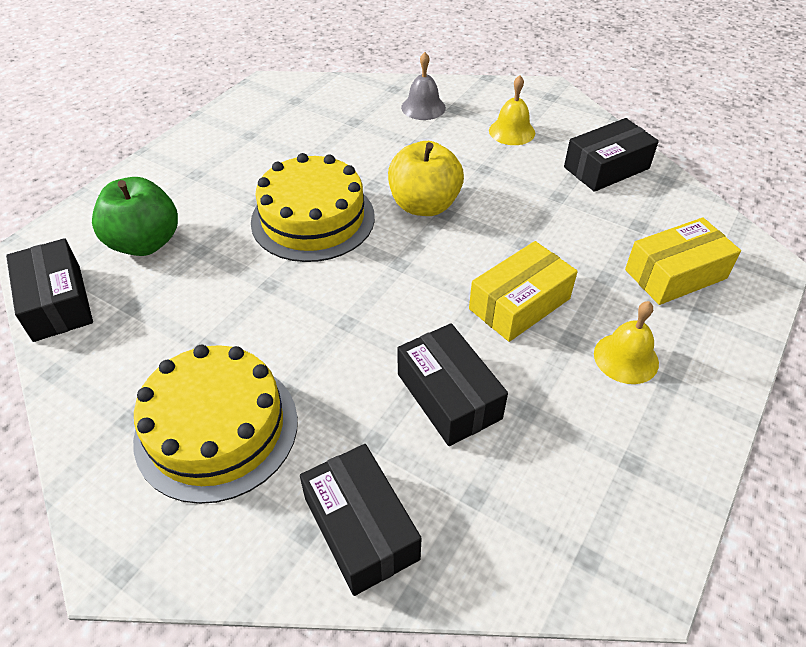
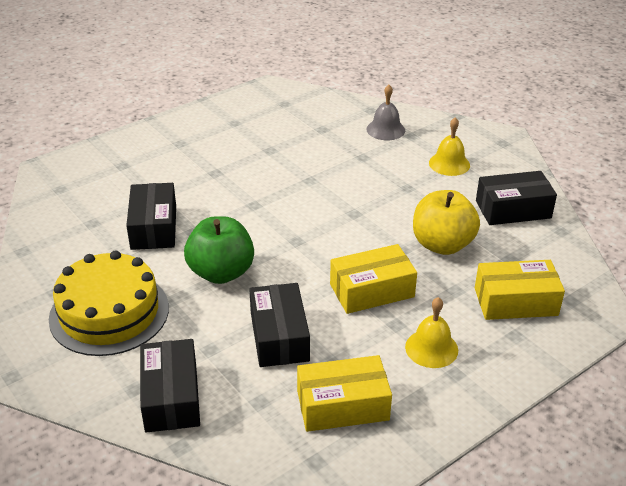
camera: 20 degrees right, 10 degrees down
black box [6,238,93,342] -> black box moved to [126,183,176,250]
green apple [92,177,178,256] -> green apple moved to [184,216,254,284]
yellow cake [251,153,375,262] -> none
yellow apple [388,141,464,216] -> yellow apple moved to [413,190,480,255]
none -> yellow box [297,355,392,432]

